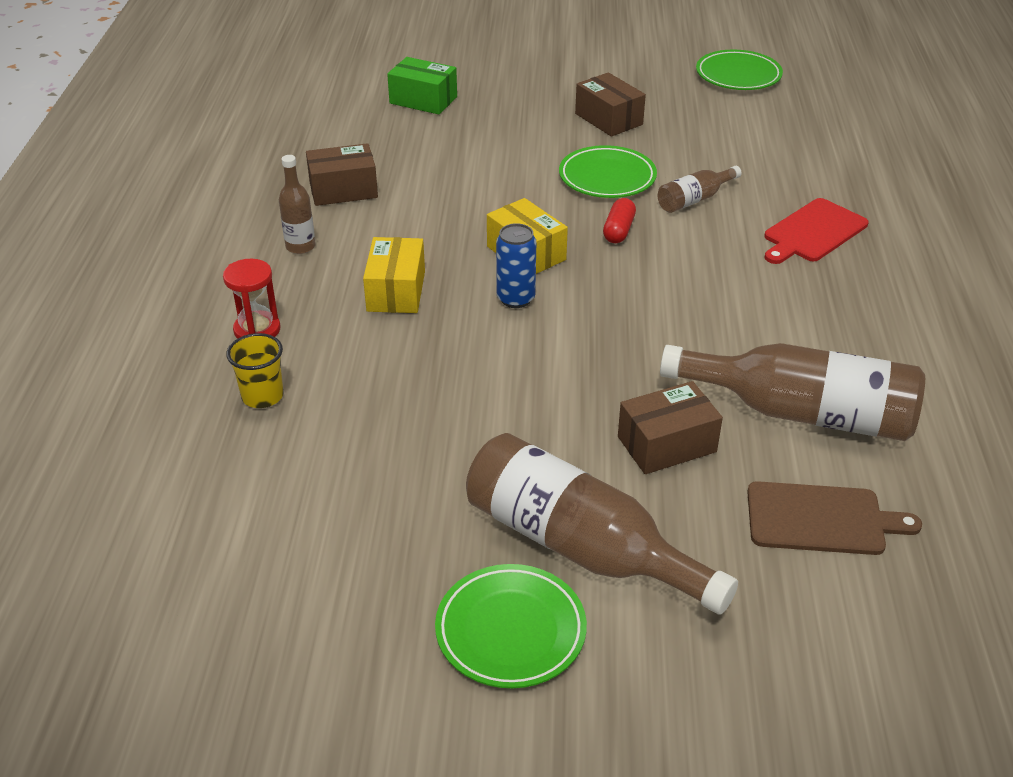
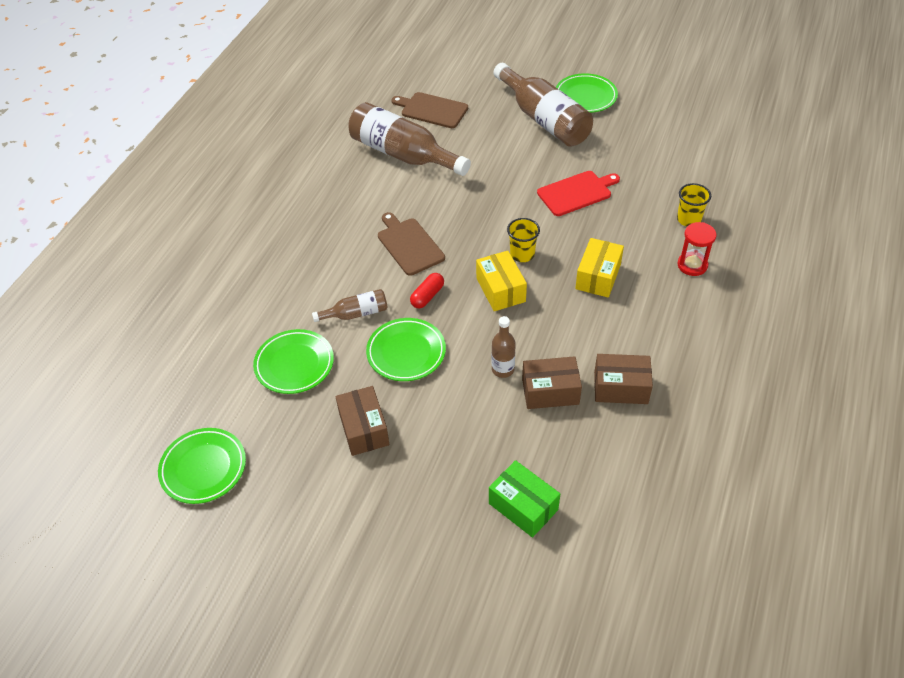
camera: 160 degrees left, 10 degrees up
brown bottle [279,155,316,254] -> brown bottle moved to [492,316,516,378]
blue can [496,223,536,308] -> yellow cup [507,218,540,262]
brown box [618,381,723,474] -> brown box moved to [522,356,582,409]
red cutting board [764,198,868,264] -> red cutting board moved to [537,171,620,216]
none -> green plate [253,329,334,394]
none -> brown cutting board [378,212,445,276]

